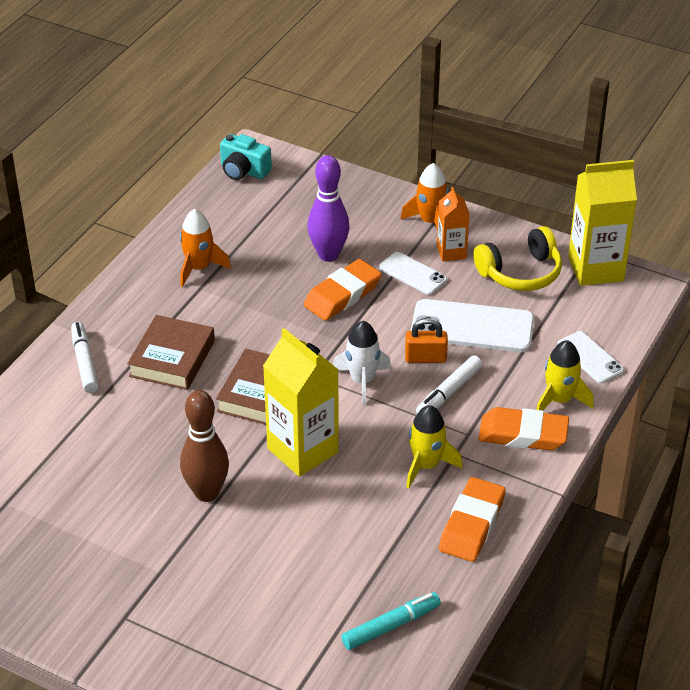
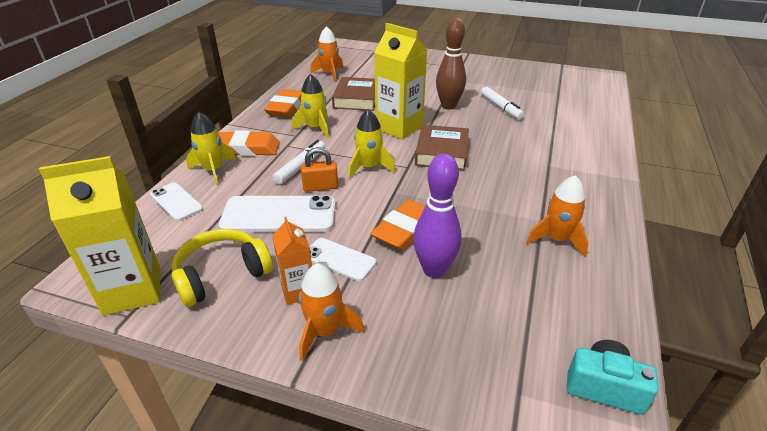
camera: 170 degrees right, 5 degrees down
white marker [71,322,99,393] -> white marker moved to [481,87,524,119]
brown book [127,315,215,390] -> brown book moved to [332,77,375,111]
white rocket [333,321,391,405] -> yellow rocket [348,109,395,178]
turquoise marker [341,592,441,650] -> orange rocket [310,26,343,82]

